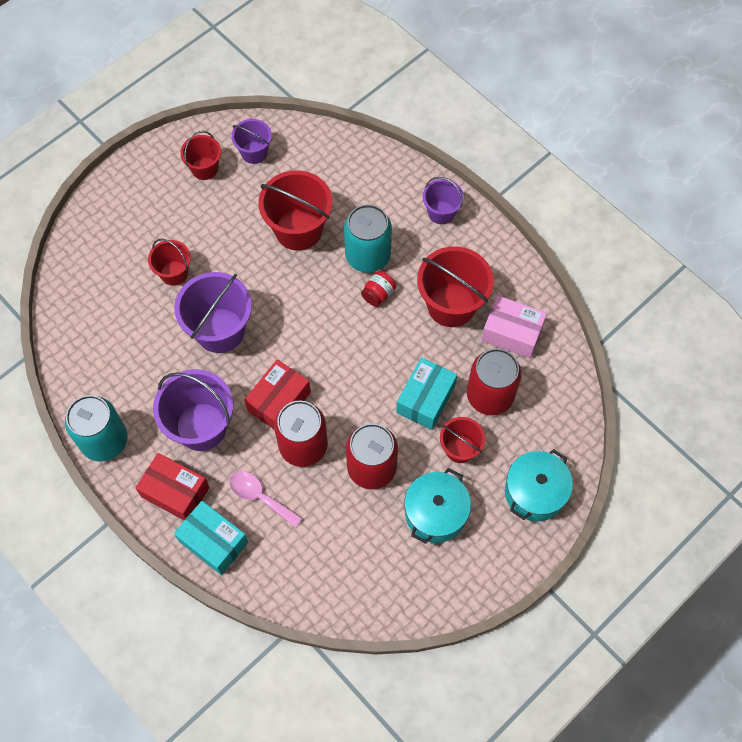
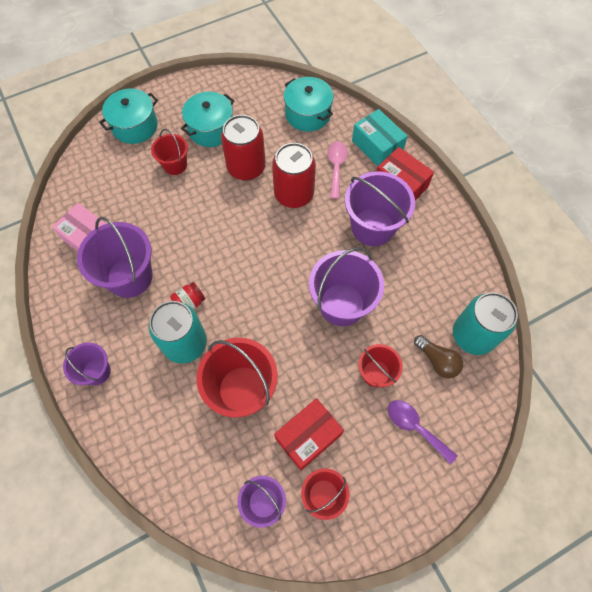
camera: 165 degrees left, 0 degrees up
turquoise can [65,395,128,462] -> turquoise can moved to [453,292,518,355]
pink spoon [229,471,303,528] -> pink spoon turned 135 degrees counterclockwise [327,142,348,199]
red box [244,359,311,429] -> red box moved to [274,398,344,471]
turquoise box [396,357,457,430] -> none
red bucket [417,246,494,327] -> purple bucket [77,217,153,298]
red can [467,348,522,415] -> none
none -> turquoise pot [284,77,333,132]
none -> purple spoon [388,400,458,464]
none -> brown light bulb [414,335,463,378]

